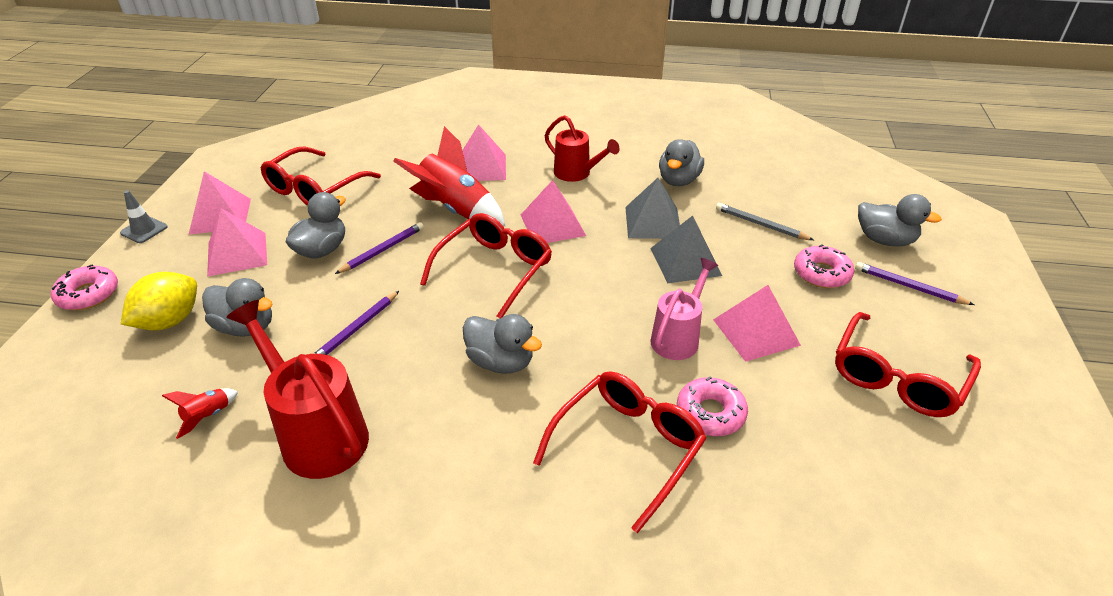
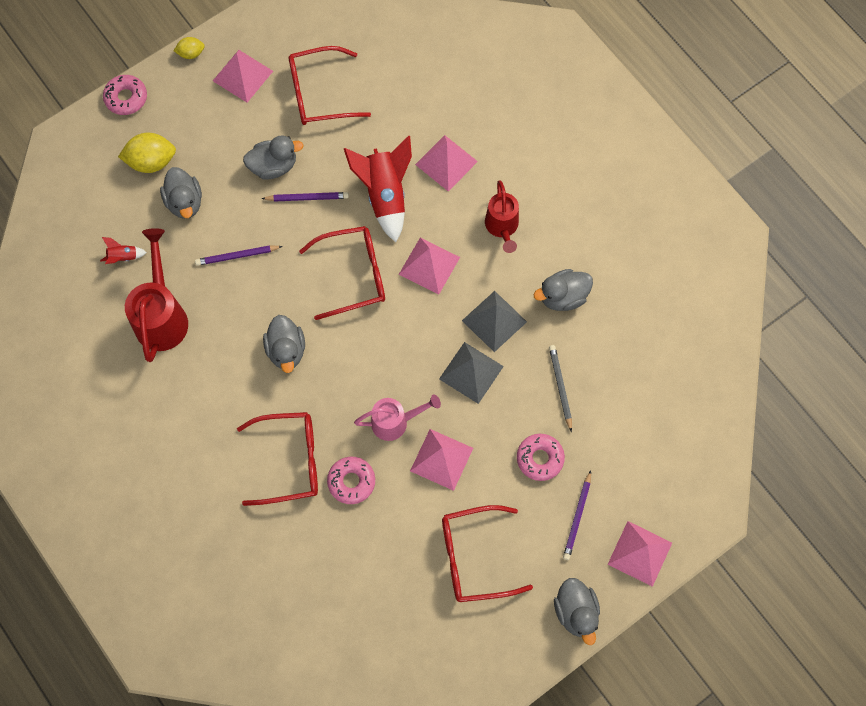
camera: 45 degrees right, 30 degrees up
grey traffic cone [120,190,168,243] -> yellow lemon [174,37,205,59]
pink pyramid [207,208,267,277] -> pink pyramid moved to [608,521,672,587]
purple pencil [855,262,974,305] -> purple pencil turned 150 degrees counterclockwise [563,470,591,560]
grey duck [858,194,942,246] -> grey duck moved to [554,578,600,645]

